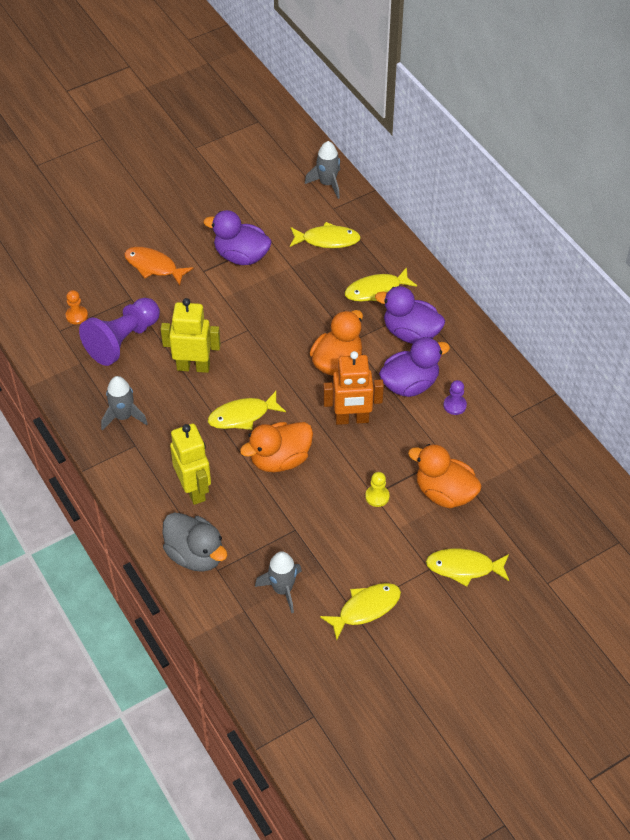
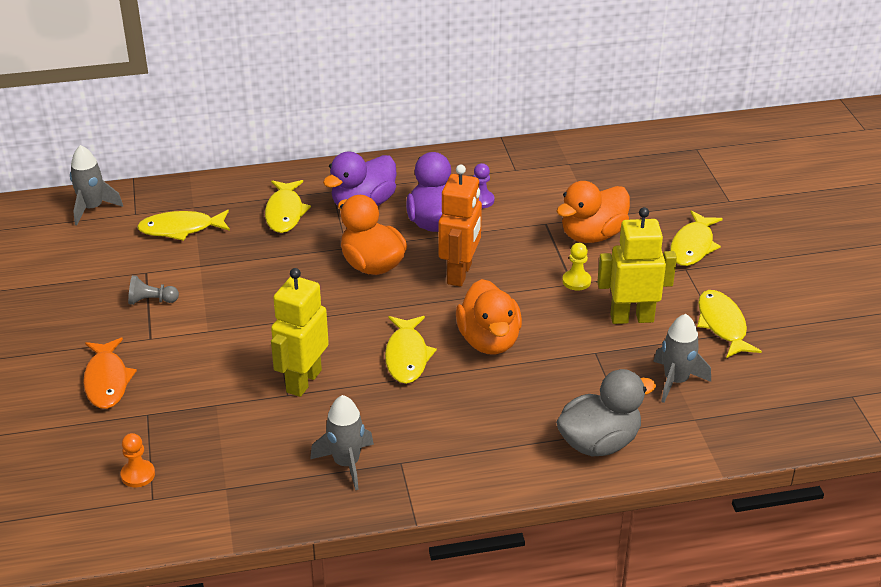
camera: 70 degrees left, 15 degrees down
purple pawn [79,298,160,366] -> none
orange fish [124,247,193,286] -> orange fish turned 60 degrees counterclockwise [83,338,137,409]
yellow robot [170,424,211,505] -> yellow robot moved to [597,207,677,324]
purple duck [203,210,272,265] -> grey pawn [128,275,179,305]
yellow fish [290,222,361,248] -> yellow fish turned 120 degrees counterclockwise [137,210,230,241]

